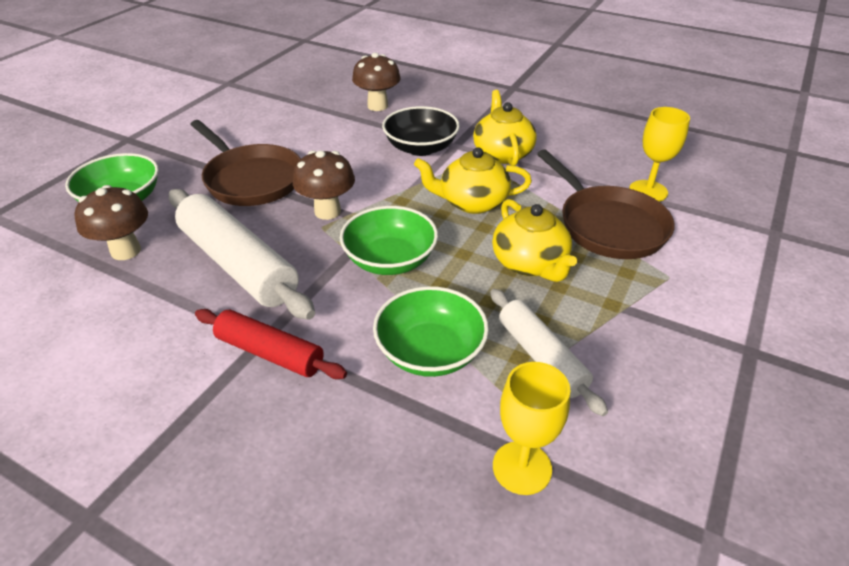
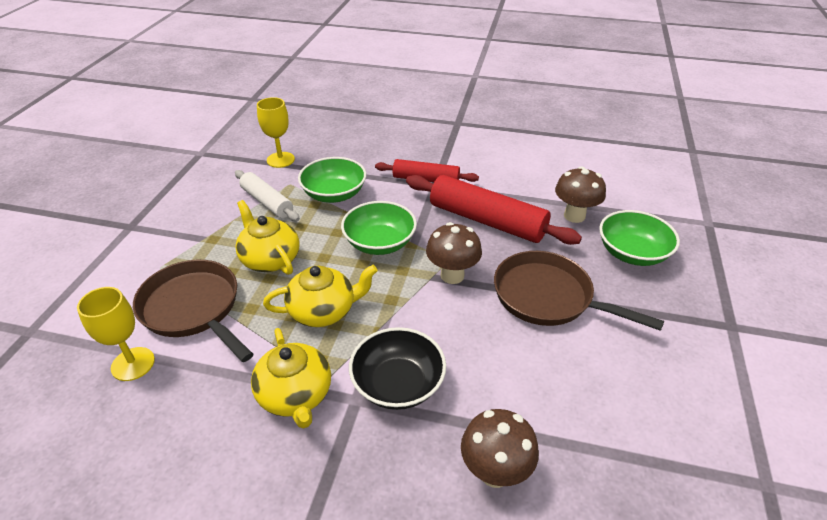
camera: 165 degrees right, 0 degrees up
white rolling pin [169,189,315,320] -> red rolling pin [406,175,582,245]

